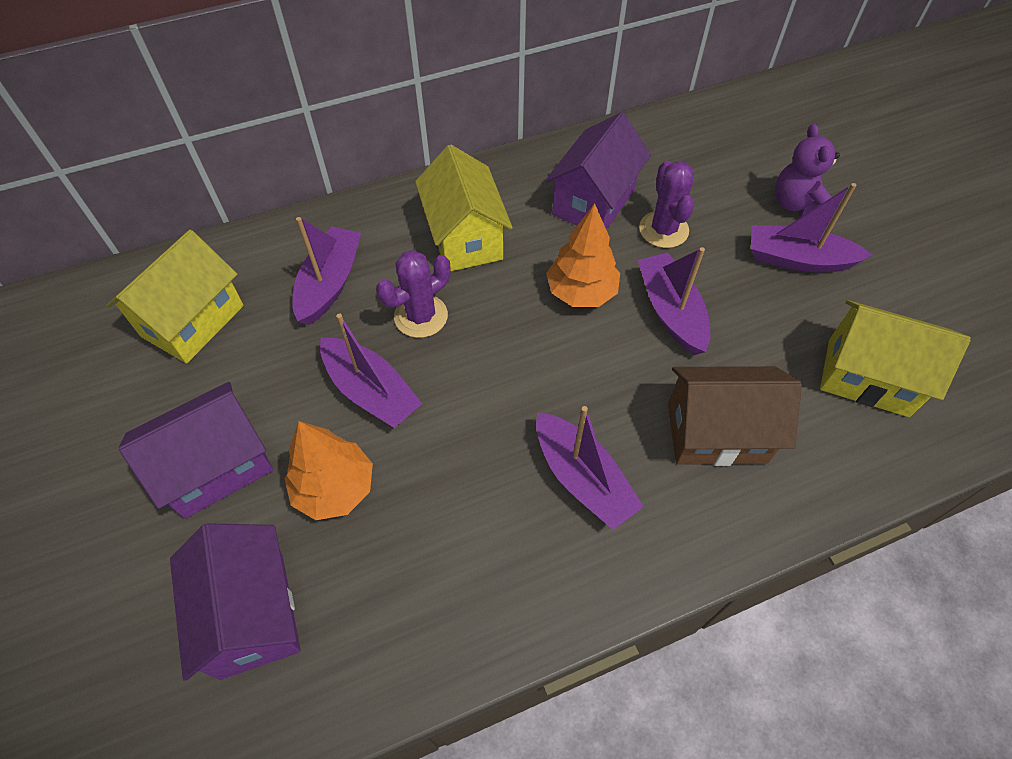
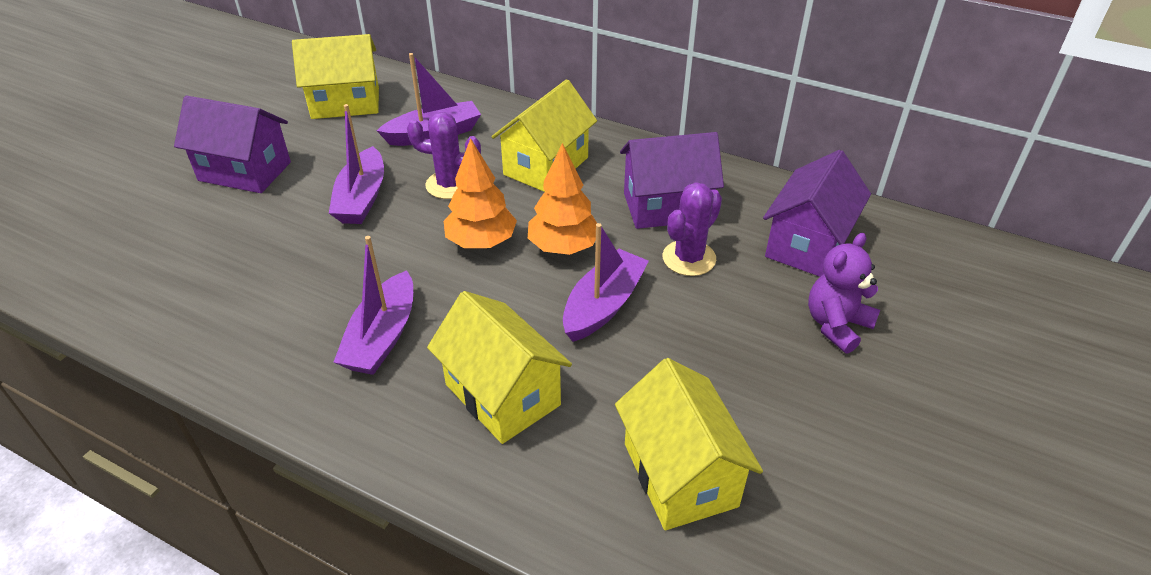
camera: 50 degrees right, 15 degrees down
purple house [170,523,301,680] -> purple house moved to [763,150,871,277]
orange tree [284,421,373,520] -> orange tree moved to [444,138,517,248]
brown house [668,366,802,466] -> yellow house [427,291,572,444]
purple boat [751,183,872,272] -> none

